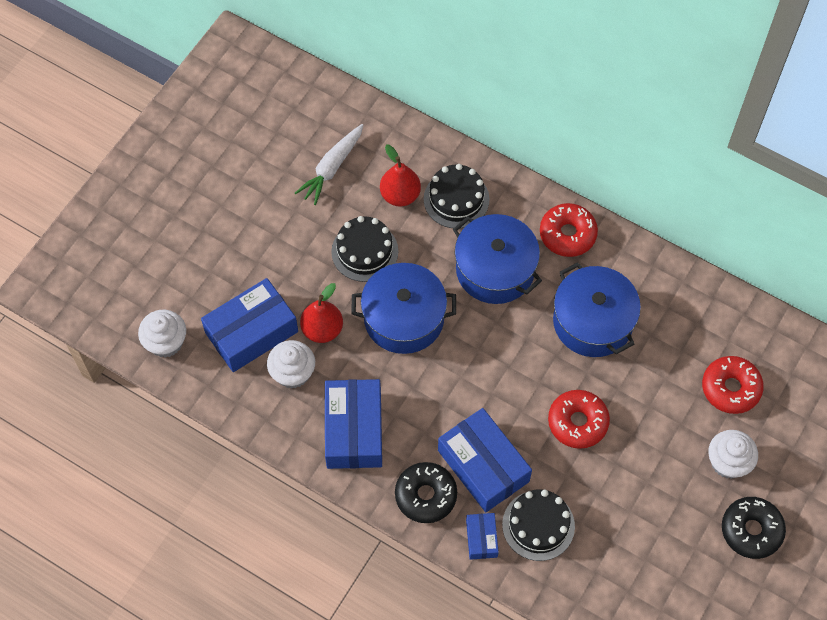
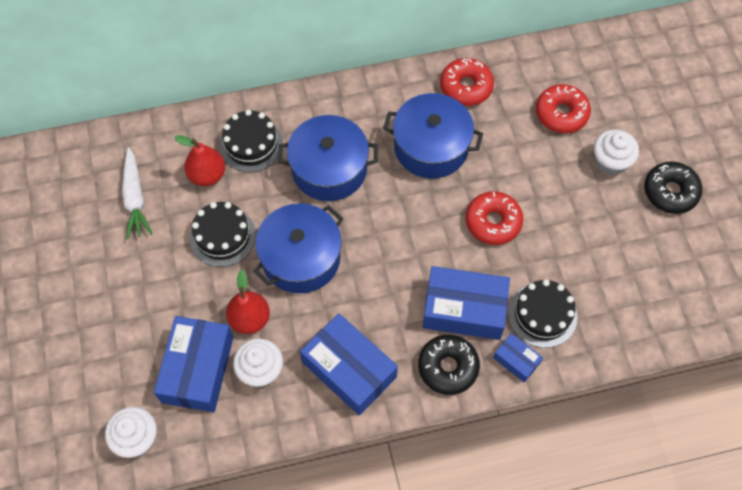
camera: 45 degrees left, 0 degrees up
red donut [540,203,598,257] -> red donut moved to [440,58,494,106]

